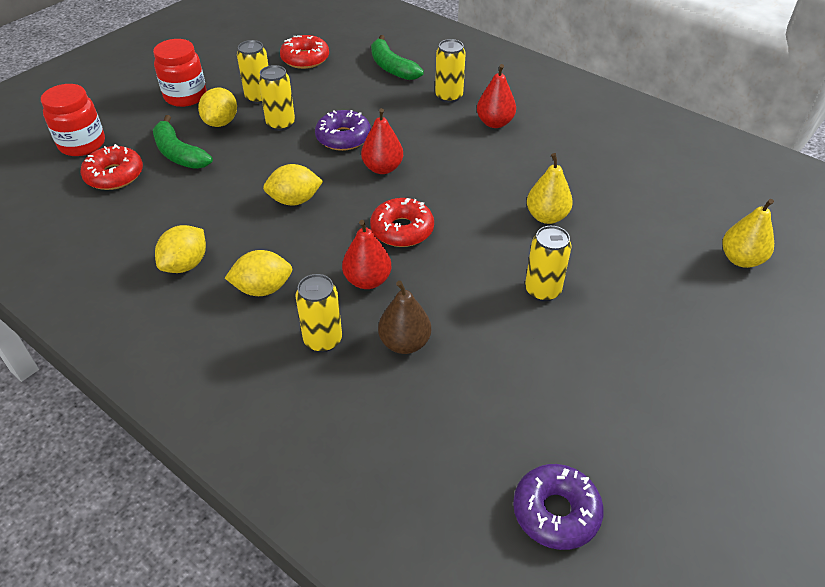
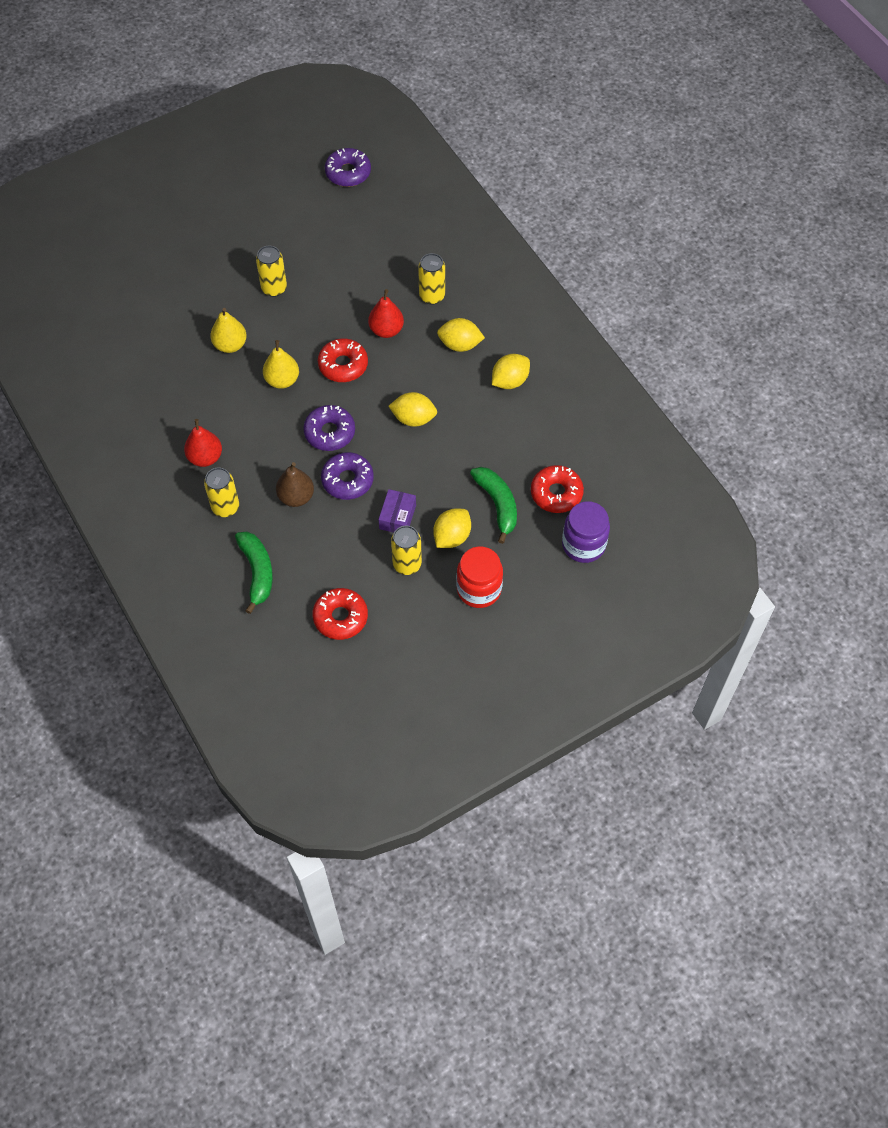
camera: 160 degrees left, 15 degrees up
red jar [41,84,105,156] -> purple jar [562,501,610,563]
yellow can [259,65,295,131] -> purple box [378,489,416,533]
red pear [361,108,403,174] -> purple donut [303,405,355,451]
brown pear [378,281,431,354] -> brown pear moved to [276,462,314,507]
yellow pear [722,199,774,268] -> yellow pear moved to [263,340,299,389]

